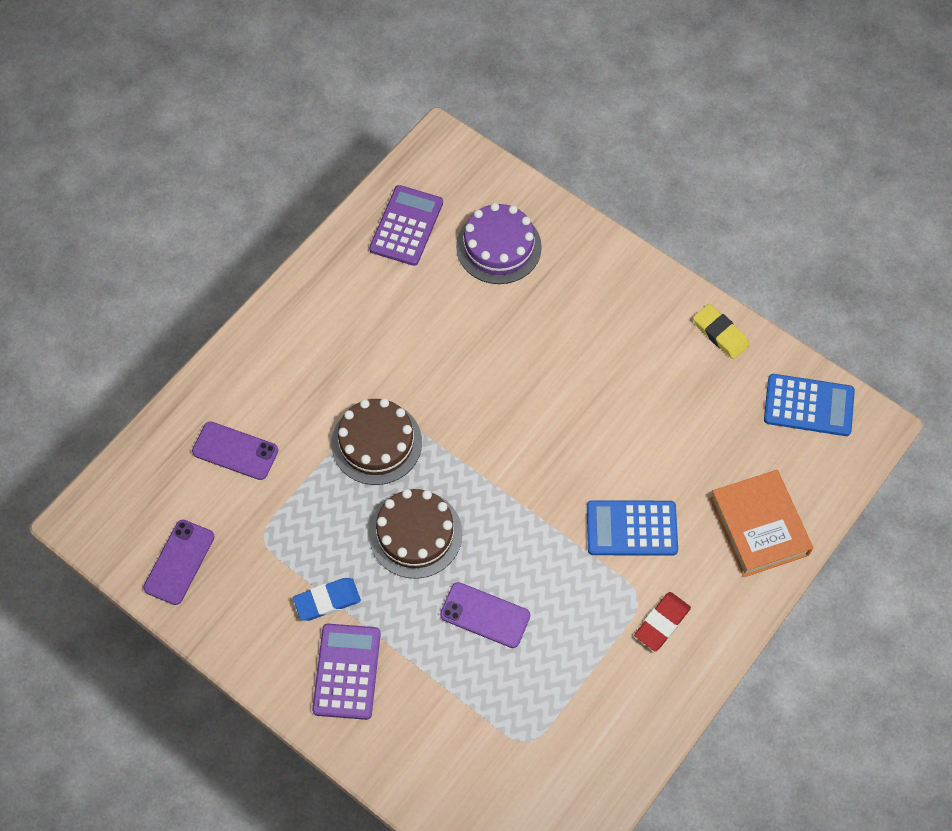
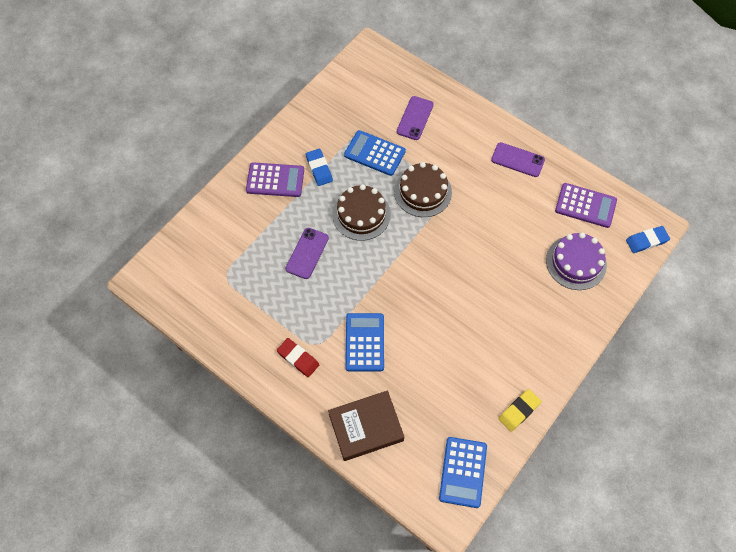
camera: 90 degrees right, 0 degrees up
purple phone [143,520,214,605] -> purple phone moved to [491,142,545,177]
orange book [710,470,813,577] -> brown book [328,391,404,461]
none -> blue calculator [344,130,406,176]
none -> blue eraser [626,226,670,253]

